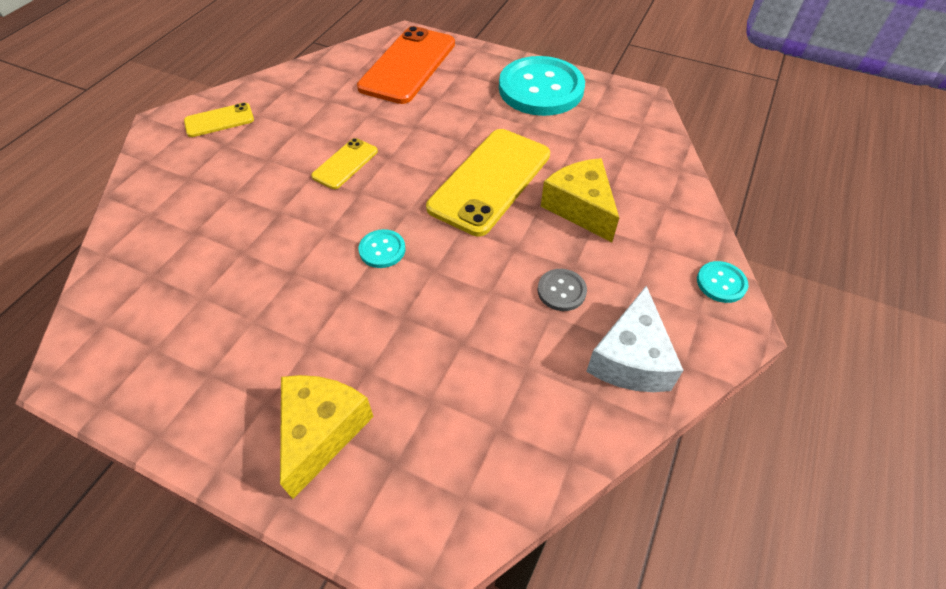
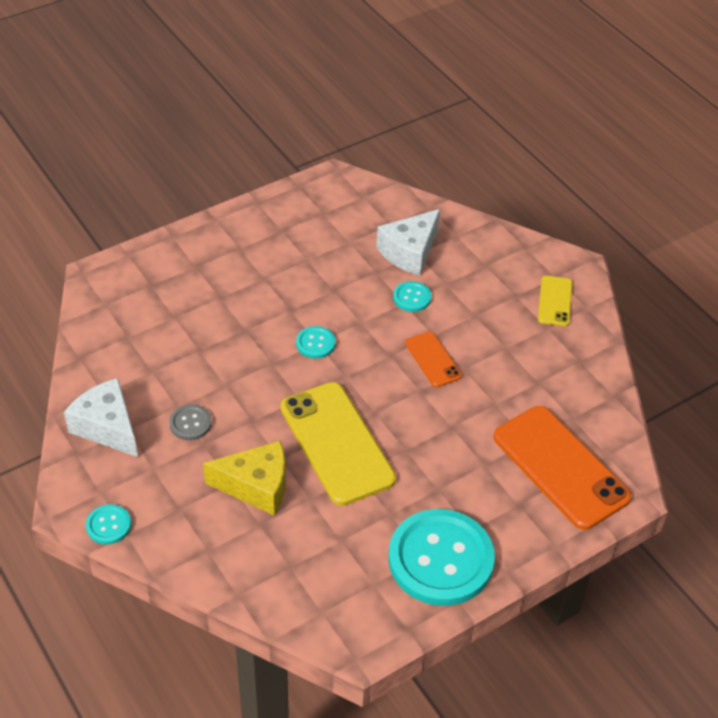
camera: 120 degrees right, 5 degrees down
yellow cheese [280,375,374,499] -> none
yellow phone [311,138,378,189] -> orange phone [405,332,462,387]
none -> white cheese [376,209,440,276]
none -> turquoise button [393,281,432,312]

